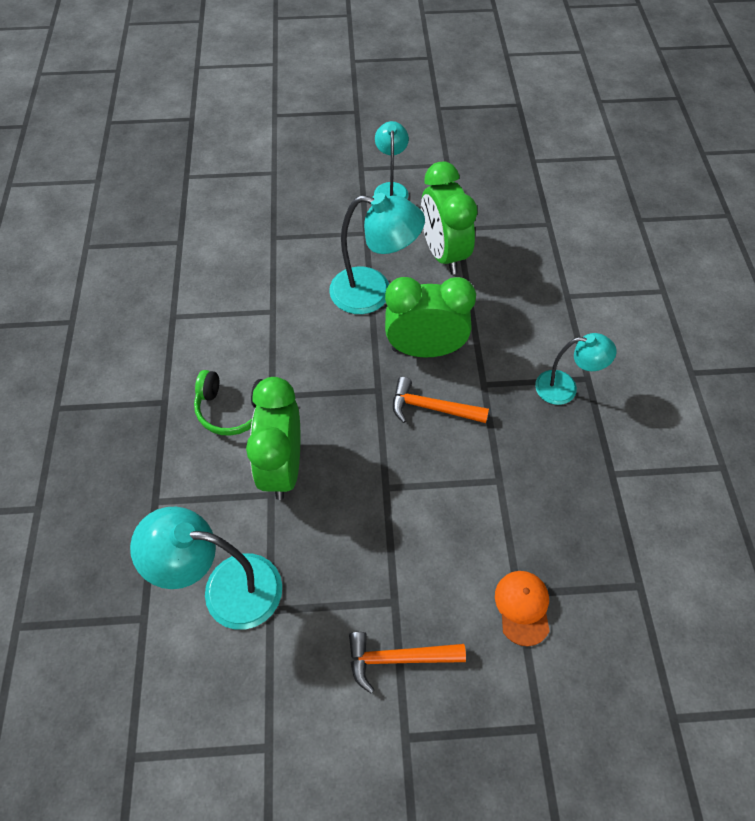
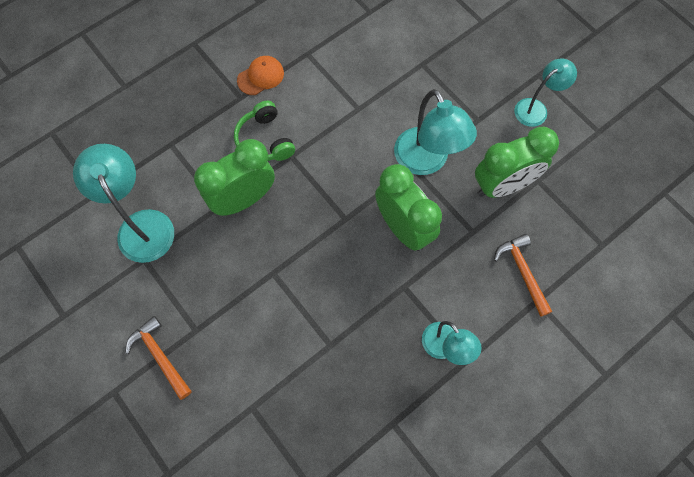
camera: 55 degrees right, 10 degrees up
orange hammer [393,377,489,423] -> orange hammer moved to [494,234,552,317]
green clock [421,161,477,274] -> green clock turned 150 degrees counterclockwise [475,127,559,198]
orange cap [495,571,550,646] -> orange cap moved to [237,56,284,95]

